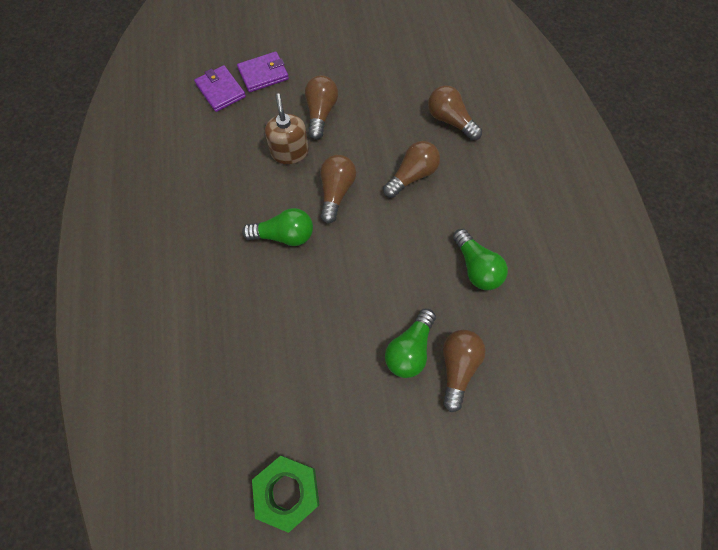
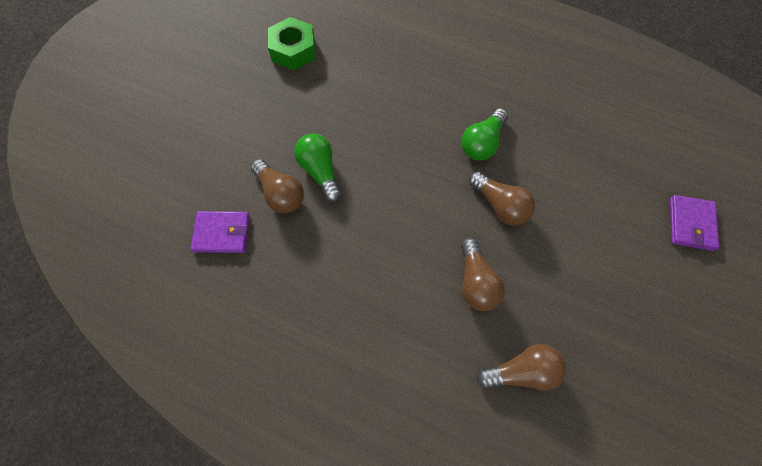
camera: 125 degrees right, 0 degrees up
purple wallet [194,65,246,112] -> purple wallet moved to [190,211,250,253]
brown soap dispenser [265,93,309,164] -> none
brown light bulb [305,75,338,140] -> none
green light bulb [453,229,508,290] -> none

